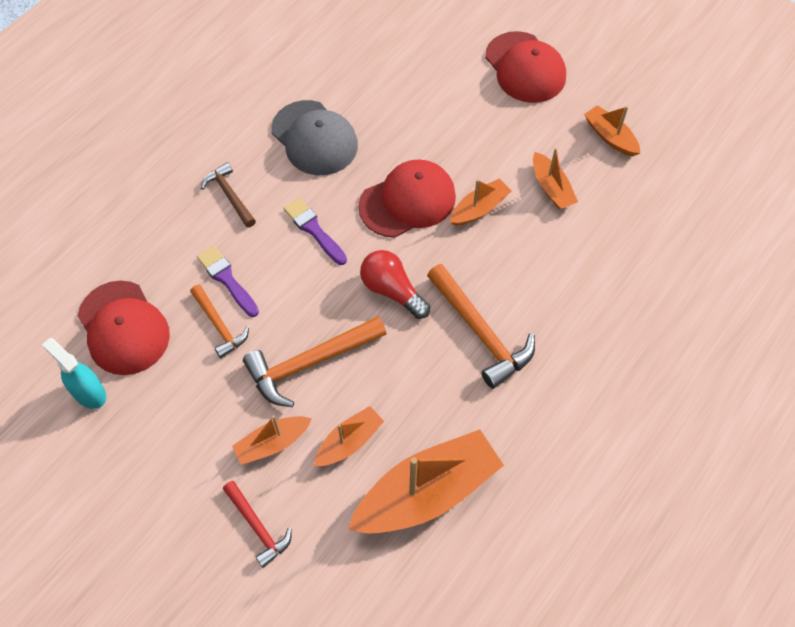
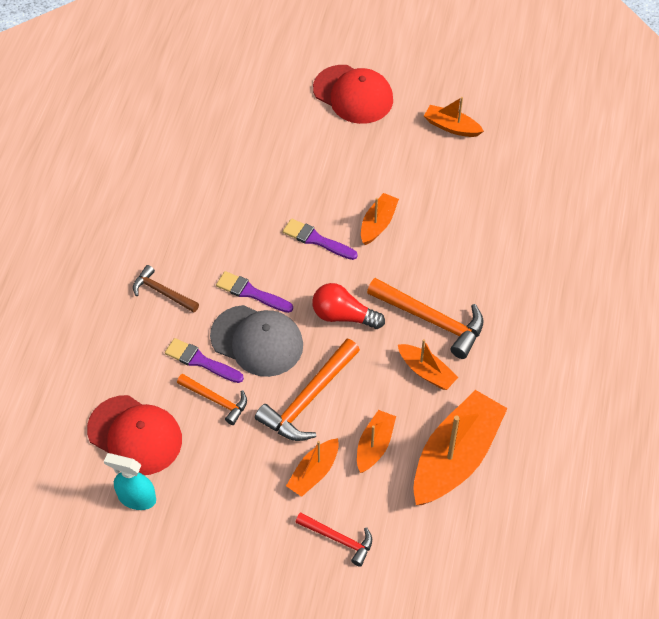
camera: 25 degrees left, 5 degrees down
grey cap [271,100,358,175] -> grey cap moved to [210,305,303,377]
red cap [358,159,456,238] -> purple brush [283,219,358,260]
orange boat [533,148,578,209] -> orange boat moved to [398,339,458,390]

